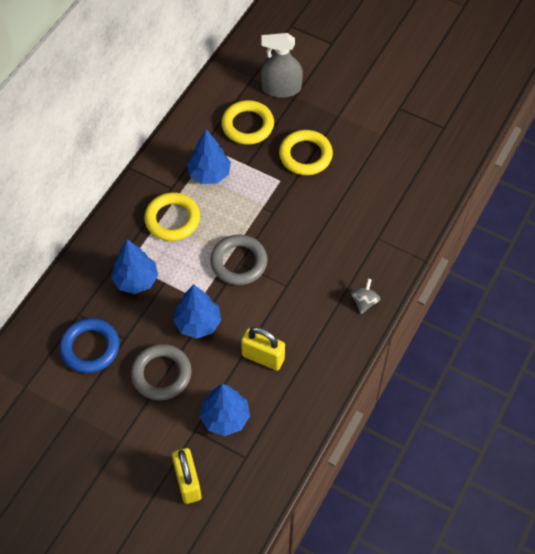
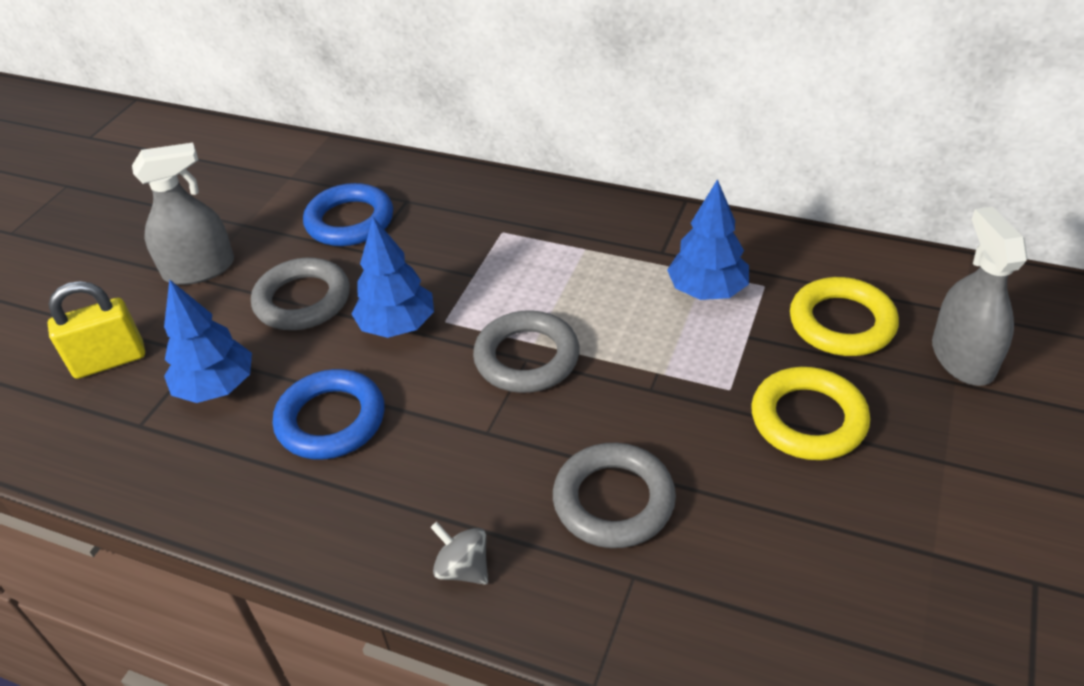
camera: 85 degrees right, 15 degrees down
blue tree [111,239,158,294] -> none
yellow ring [144,192,200,241] -> none
yellow padlock [241,327,285,371] -> blue ring [273,369,384,460]
grey spinning top [351,279,380,314] -> grey spinning top turned 150 degrees counterclockwise [430,522,488,585]
none -> grey spray bottle [132,143,234,285]
none -> grey ring [553,443,676,548]

